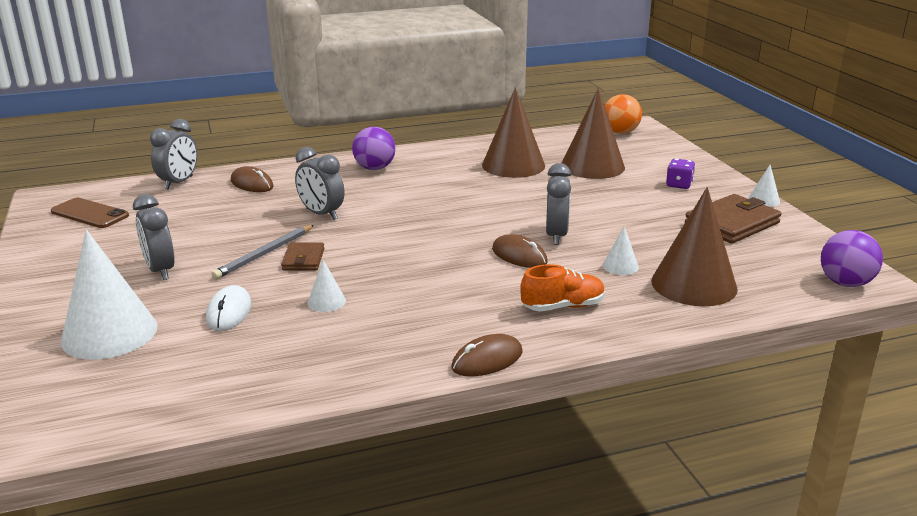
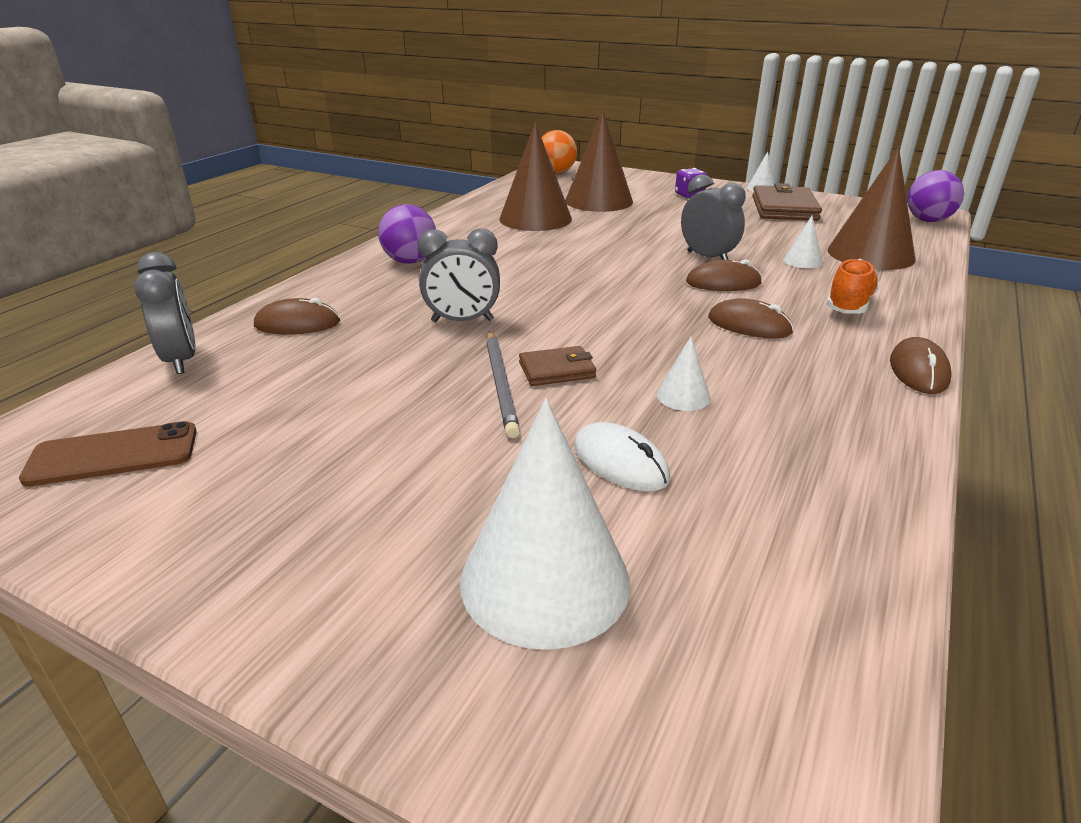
camera: 45 degrees left, 5 degrees up
grey clock [133,194,175,280] -> none
brown wallet [281,243,324,270] -> brown wallet turned 60 degrees counterclockwise [519,346,596,386]
none -> brown mouse [708,298,794,338]

